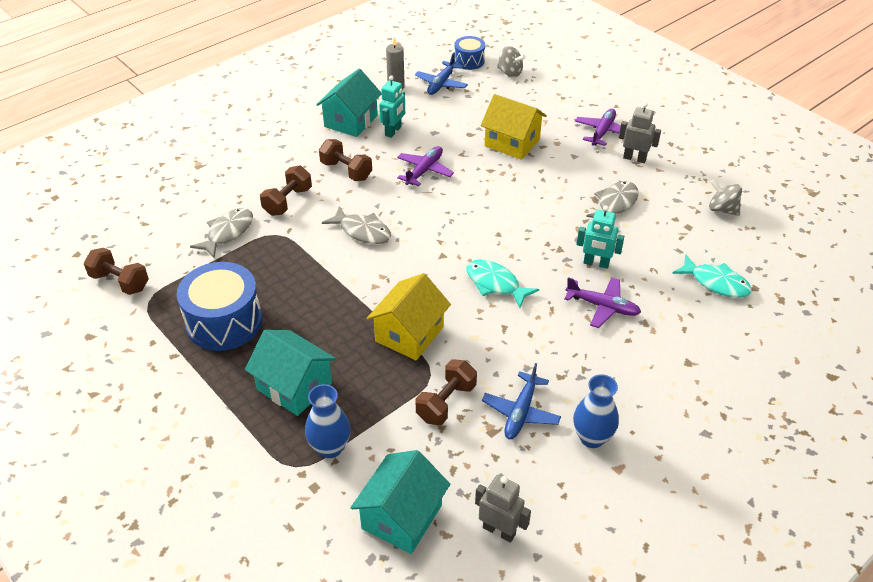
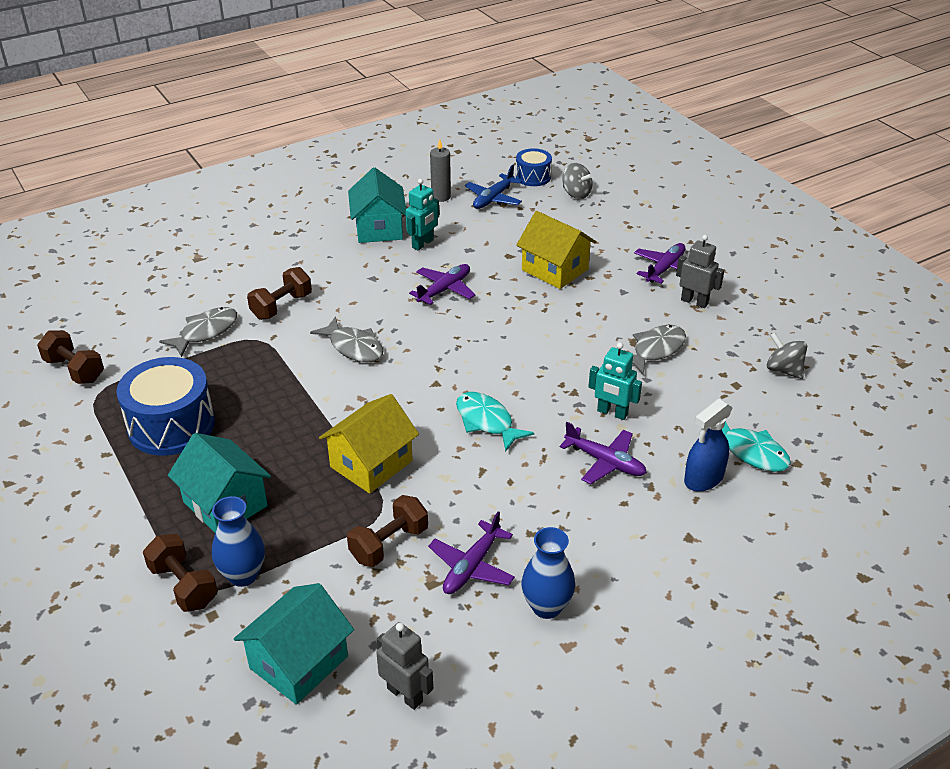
camera: 10 degrees right, 5 degrees down
turquoise house [316,69,382,137] -> turquoise house turned 45 degrees counterclockwise [348,167,406,243]
brown dumbbell [319,139,372,181] -> brown dumbbell moved to [143,534,218,612]
blue plane [482,363,561,439] -> purple plane [428,511,515,594]
none -> blue spray bottle [684,399,733,492]

